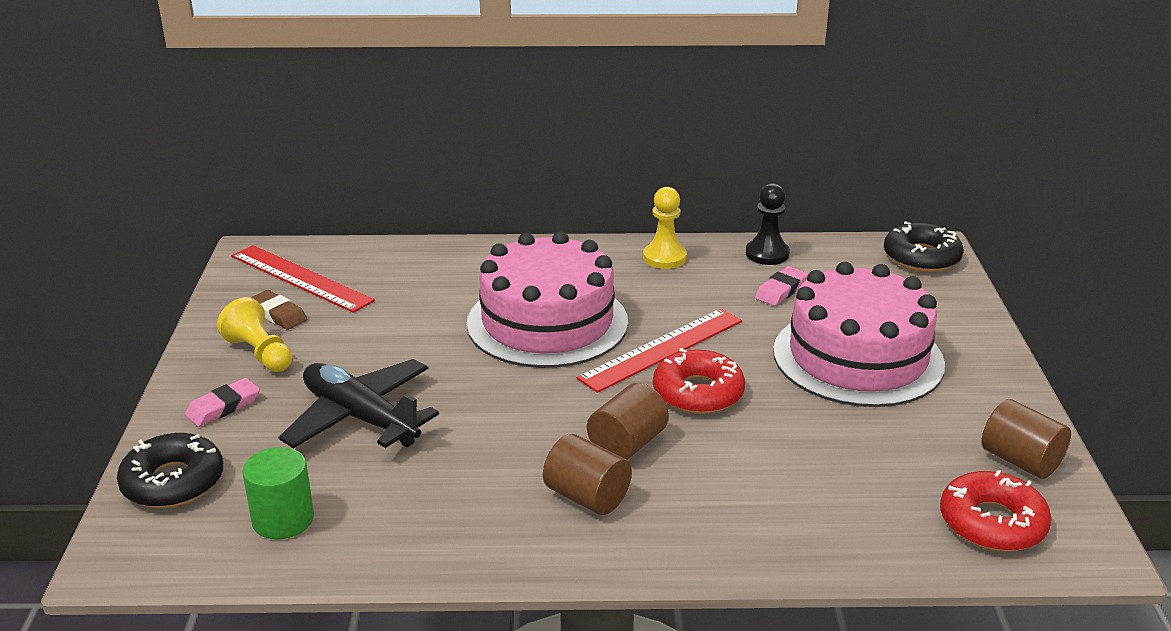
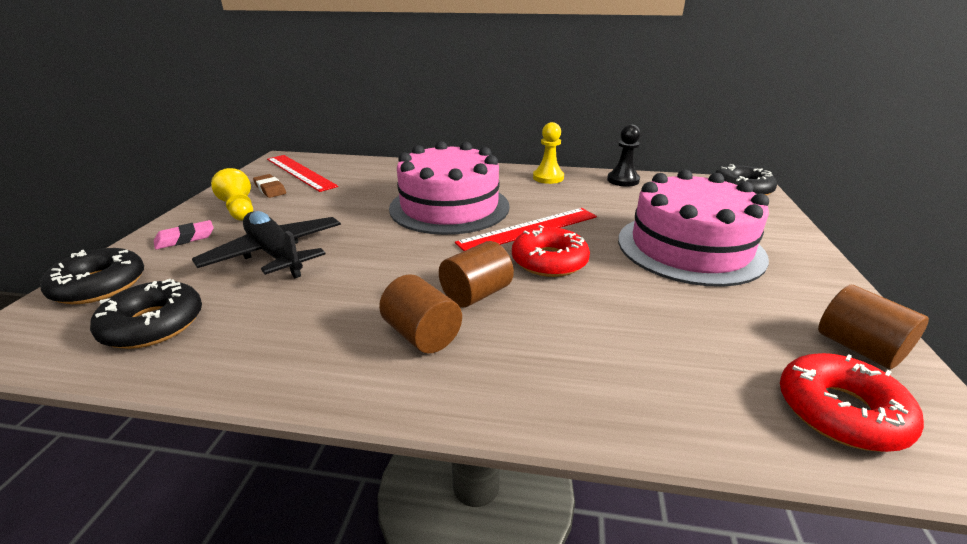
camera: 10 degrees right, 0 degrees up
green cylinder [242,447,314,539] -> black donut [90,279,202,349]
pink eraser [755,266,808,306] -> none

